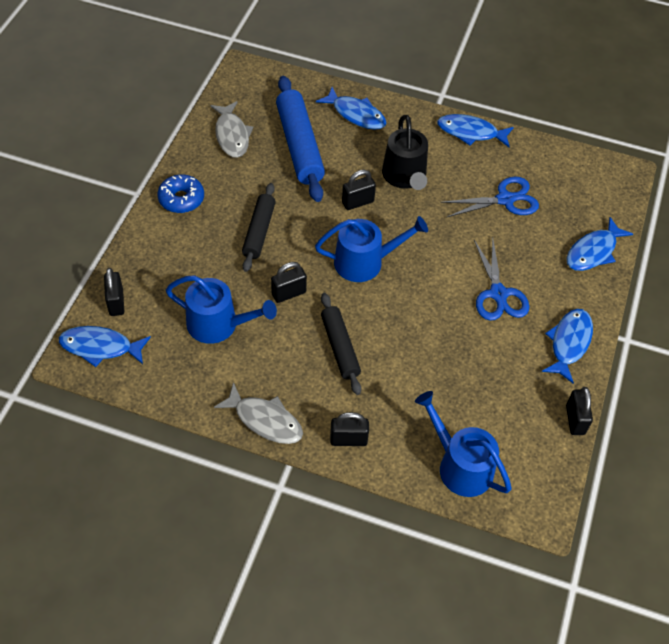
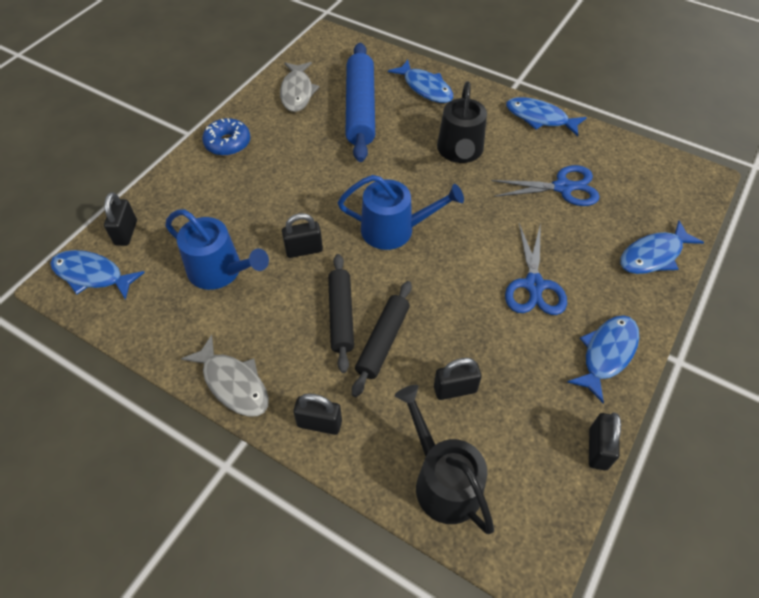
camera: 15 degrees right, 0 degrees up
black rolling pin [242,183,275,272] -> black rolling pin moved to [352,281,412,397]
black padlock [342,170,376,210] -> black padlock moved to [434,358,482,400]
blue watering can [415,391,512,497] -> black watering can [395,385,494,534]

